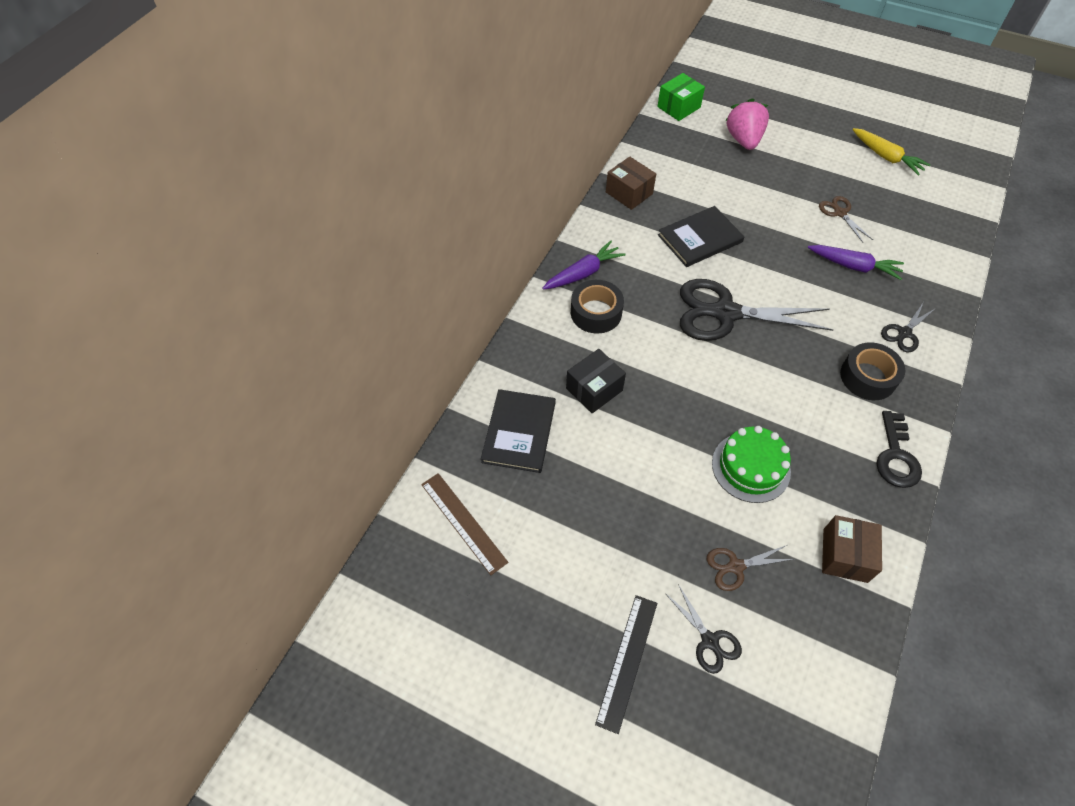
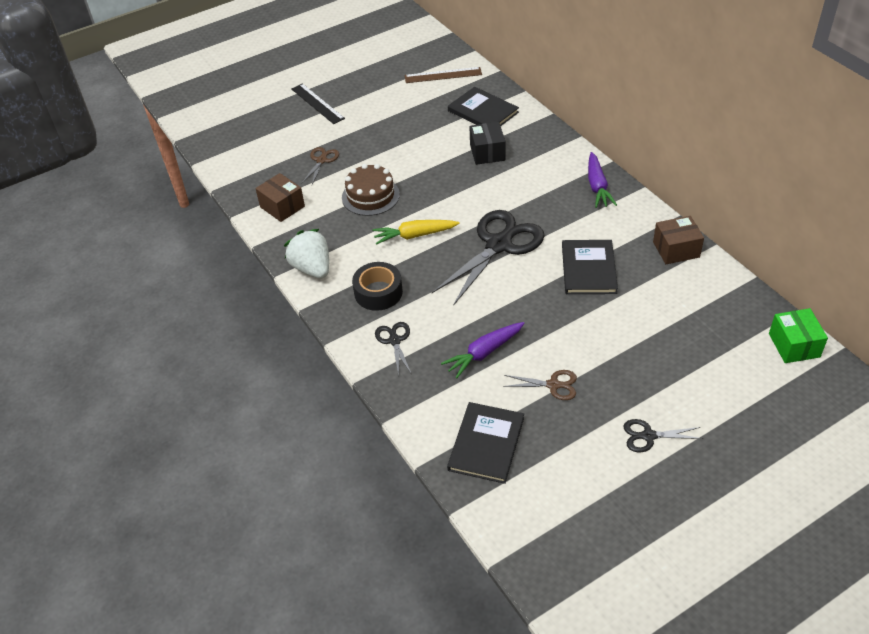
camera: 125 degrees right, 10 degrees down
black tape [571,280,624,334] -> none
black scissors [665,584,742,674] -> black scissors moved to [623,419,704,452]
green cake [712,426,791,503] -> brown cake [342,164,400,216]
pink strawberry [725,98,769,150] -> none
yellow carrot [852,128,931,176] -> yellow carrot moved to [372,220,460,245]
black key [876,411,922,488] -> white strawberry [284,229,329,278]
none -> black book [447,402,524,484]

